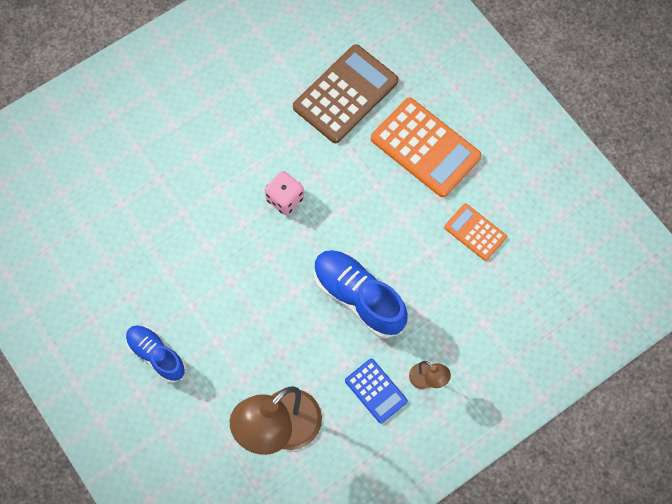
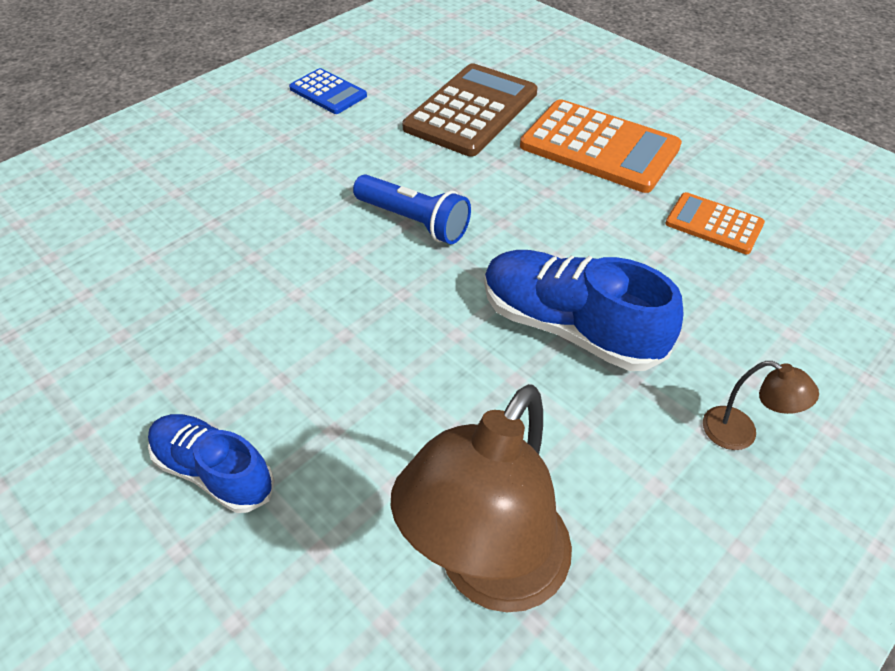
camera: 10 degrees left, 20 degrees down
pink dice [264,171,304,215] -> blue flashlight [353,175,471,244]
blue calculator [345,359,408,424] -> blue calculator moved to [289,68,367,114]

